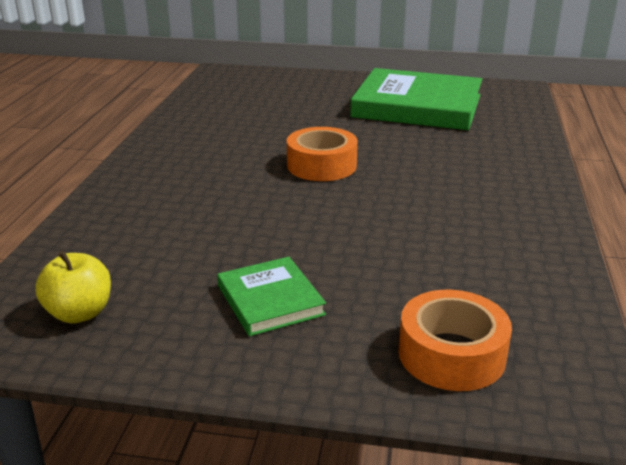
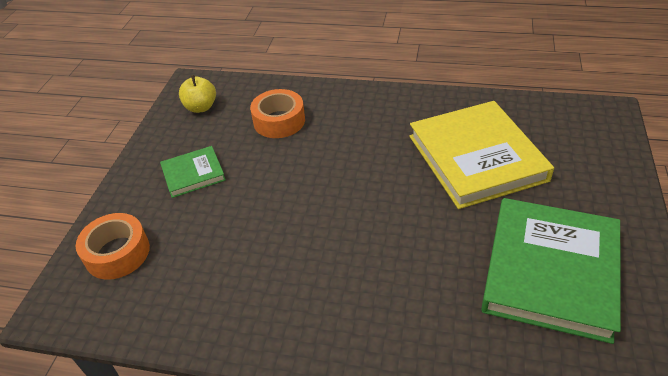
camera: 95 degrees right, 15 degrees up
orange tape [287,127,358,181] -> orange tape moved to [250,89,305,138]
none -> yellow book [409,101,554,209]

